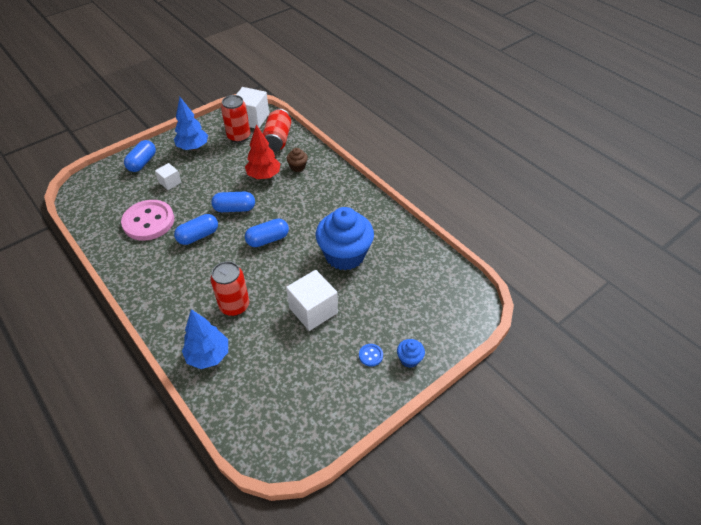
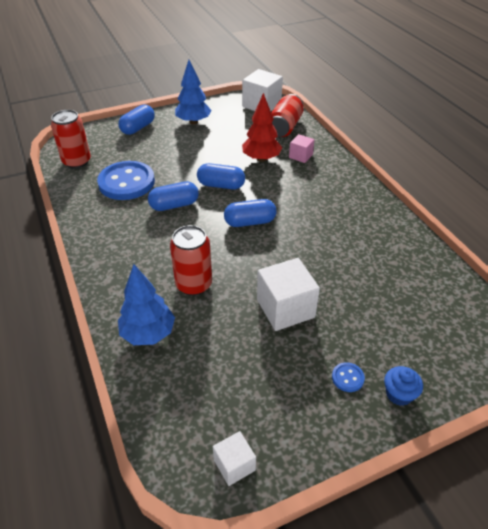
camera: 15 degrees right, 5 degrees down
pink button [121,200,174,241] -> blue button [97,161,155,200]
white cube [155,163,182,190] -> white cube moved to [213,431,256,486]
red can [221,95,250,143] -> red can moved to [51,110,91,169]
brown cupcake [287,148,308,172] -> pink cube [289,134,315,163]
blue cupcake [316,207,374,271] -> none

